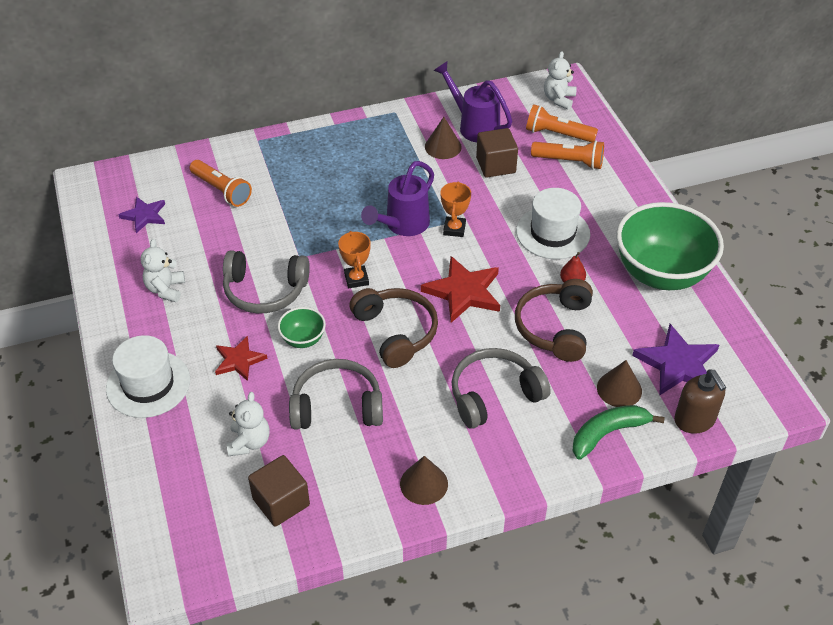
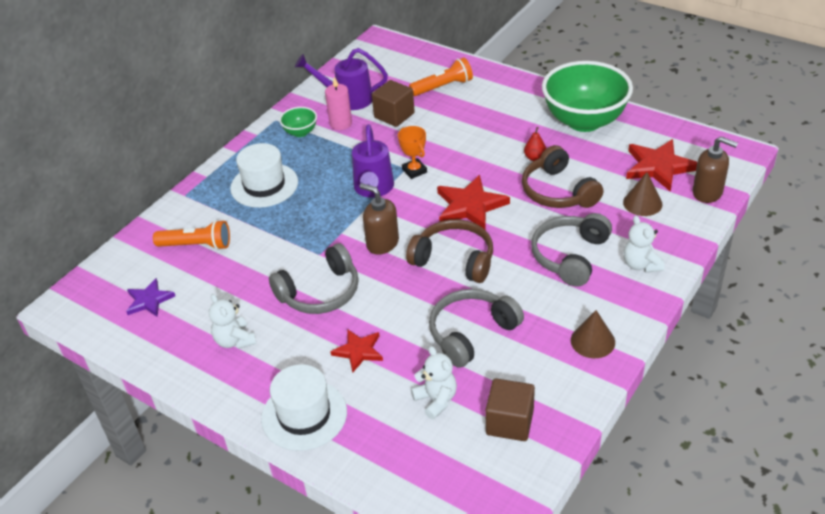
camera: 35 degrees left, 5 degrees down
green bowl [278,307,326,348] -> green bowl moved to [279,107,317,137]
orange trophy [338,231,371,288] -> brown soap dispenser [359,183,399,255]
brown cone [425,117,462,159] -> pink candle [325,76,352,130]
white hat [516,188,590,259] -> white hat moved to [230,143,298,208]
orange flashlight [526,104,598,143] -> none
white teddy bear [544,51,576,110] -> white teddy bear moved to [623,216,665,273]
green banana [572,405,665,460] -> none
purple star [632,324,719,396] -> red star [626,139,697,192]

